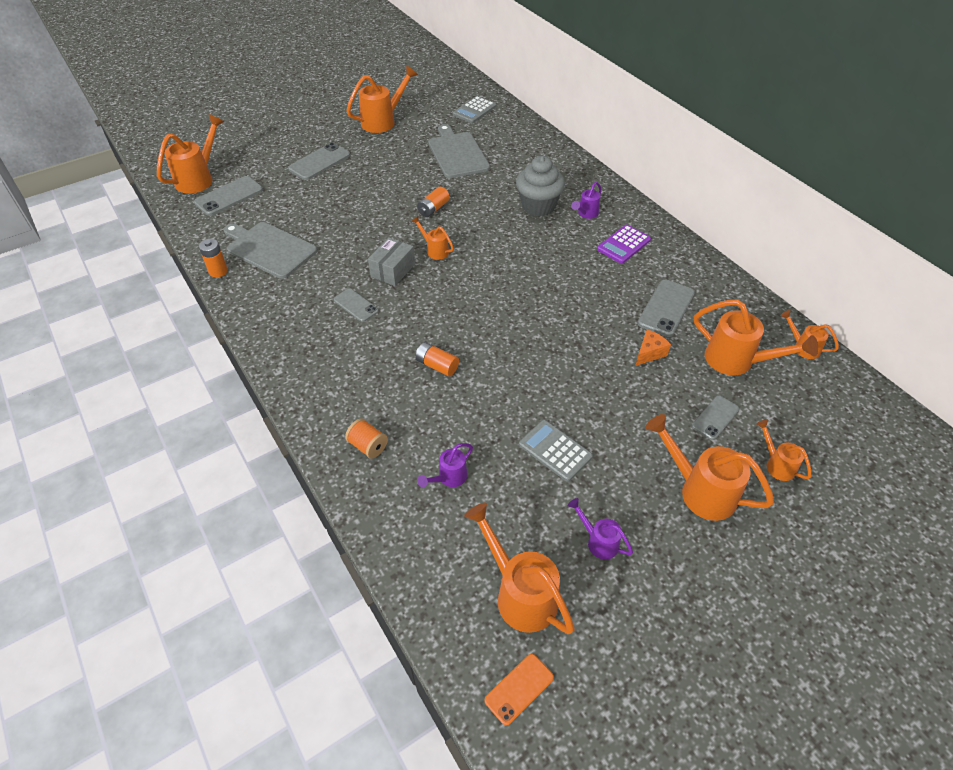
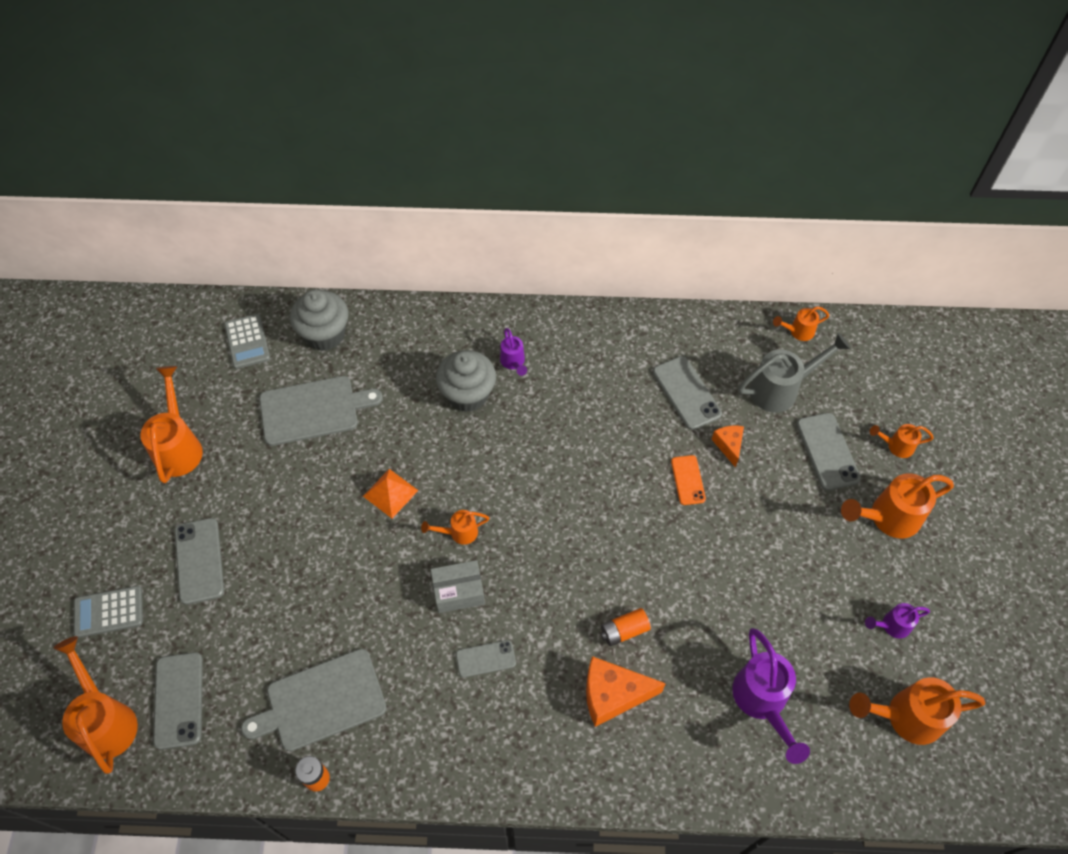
camera: 55 degrees left, 10 degrees up
orange spool [345,418,388,459] -> none
grey box [368,237,415,286] -> grey box turned 75 degrees counterclockwise [431,560,485,613]
orange battery [417,187,450,217] -> orange pyramid [363,469,419,518]
purple watering can [417,443,473,488] -> purple watering can [732,628,810,764], size x1.86
grey cutting board [428,124,490,178] -> grey cutting board turned 150 degrees clockwise [259,376,383,446]
orange phone [484,654,554,726] -> orange phone moved to [671,455,706,505]
grey calculator [519,420,593,482] -> grey calculator moved to [74,586,143,638]
purple calculator [597,225,651,264] -> none
grey phone [692,395,740,440] -> grey phone [796,413,861,491], size x1.58
orange watering can [694,299,818,375] -> grey watering can [738,333,851,413]
none -> grey cupcake [290,289,349,351]
none -> orange cheese [586,656,666,727]

